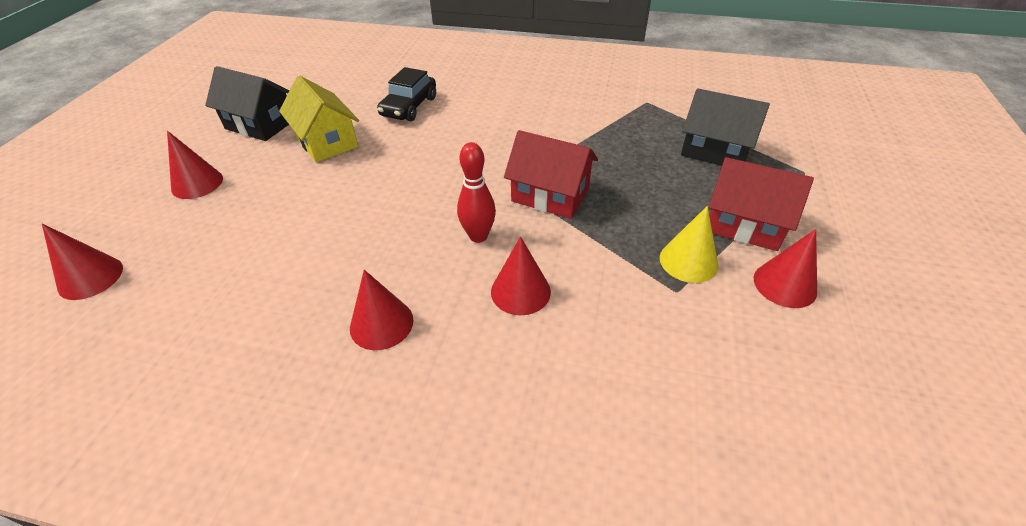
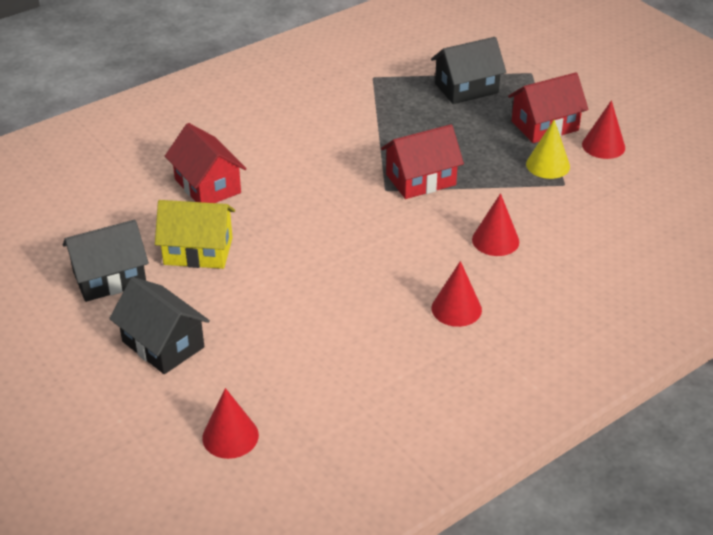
camera: 50 degrees left, 5 degrees down
red cone [167,131,223,199] -> black house [109,277,210,374]
black car [377,67,436,121] -> red house [165,123,247,203]
red bowling pin [457,142,496,243] -> none

